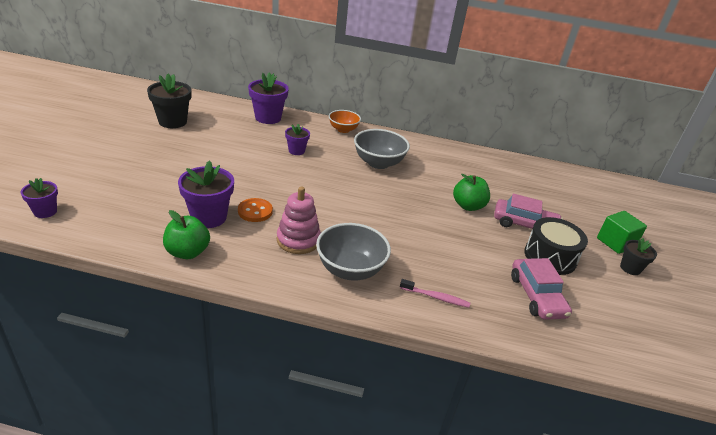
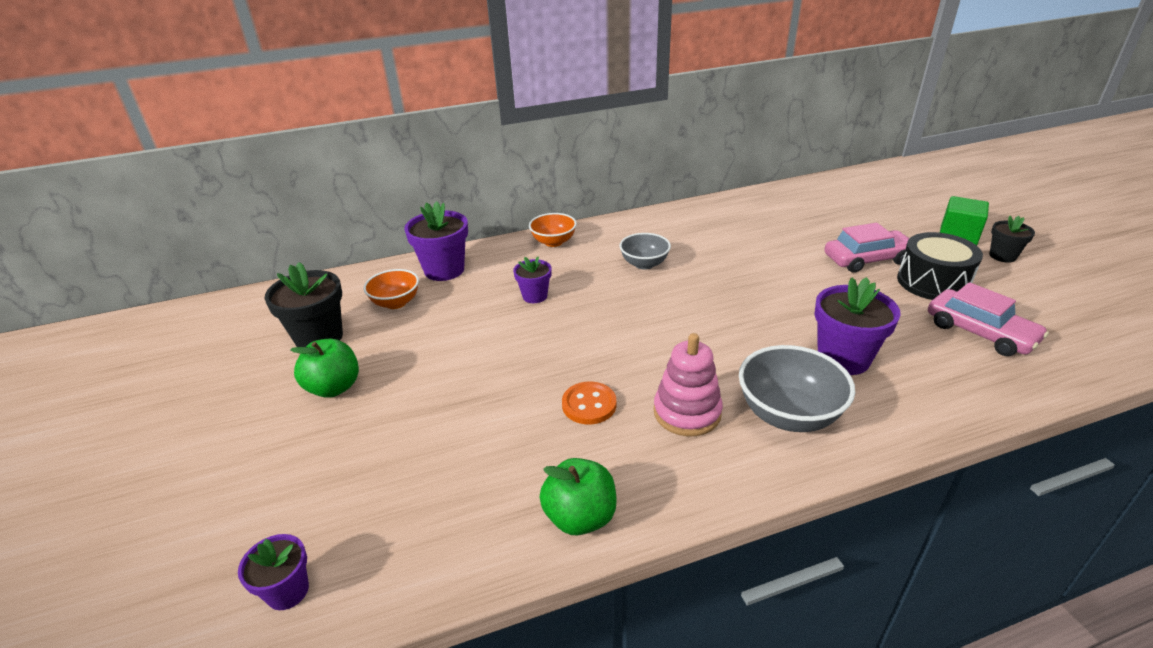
camera: 25 degrees left, 0 degrees up
purple flower pot [178,160,234,228] -> purple flower pot moved to [814,277,901,375]
grey bowl [354,129,410,169] -> grey bowl [619,233,671,270], size x0.64
pink toothbrush [400,279,470,308] -> none
green apple [453,174,490,211] -> green apple moved to [290,339,359,398]
none -> orange bowl [363,269,419,309]

